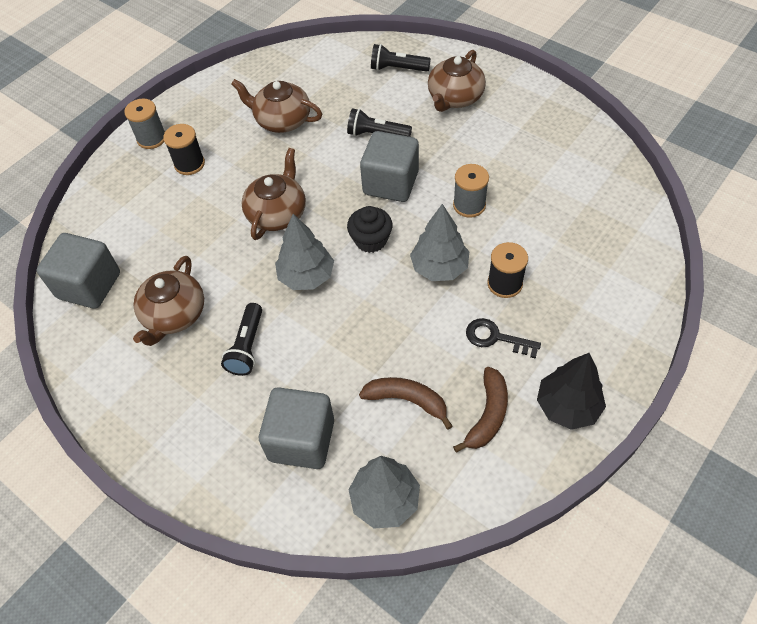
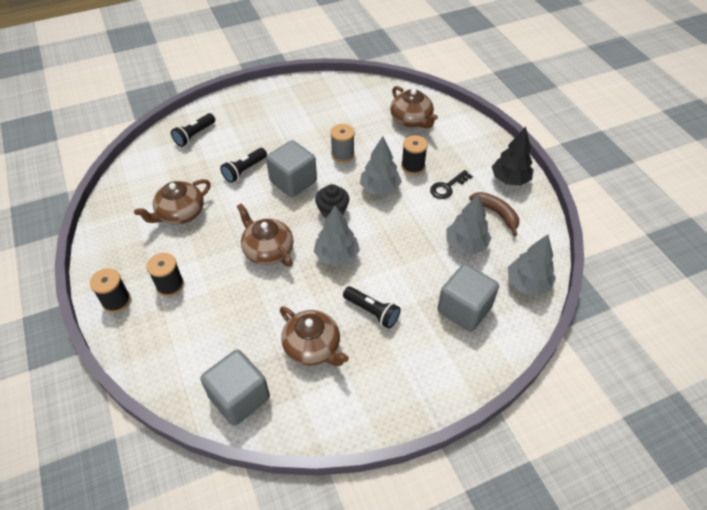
camera: 65 degrees left, 5 degrees down
grey spool [124,99,165,149] -> black spool [90,268,131,313]
brown banana [359,377,453,430] -> grey tree [446,193,491,255]
brown teapot [428,50,486,112] -> brown teapot moved to [390,86,438,129]

